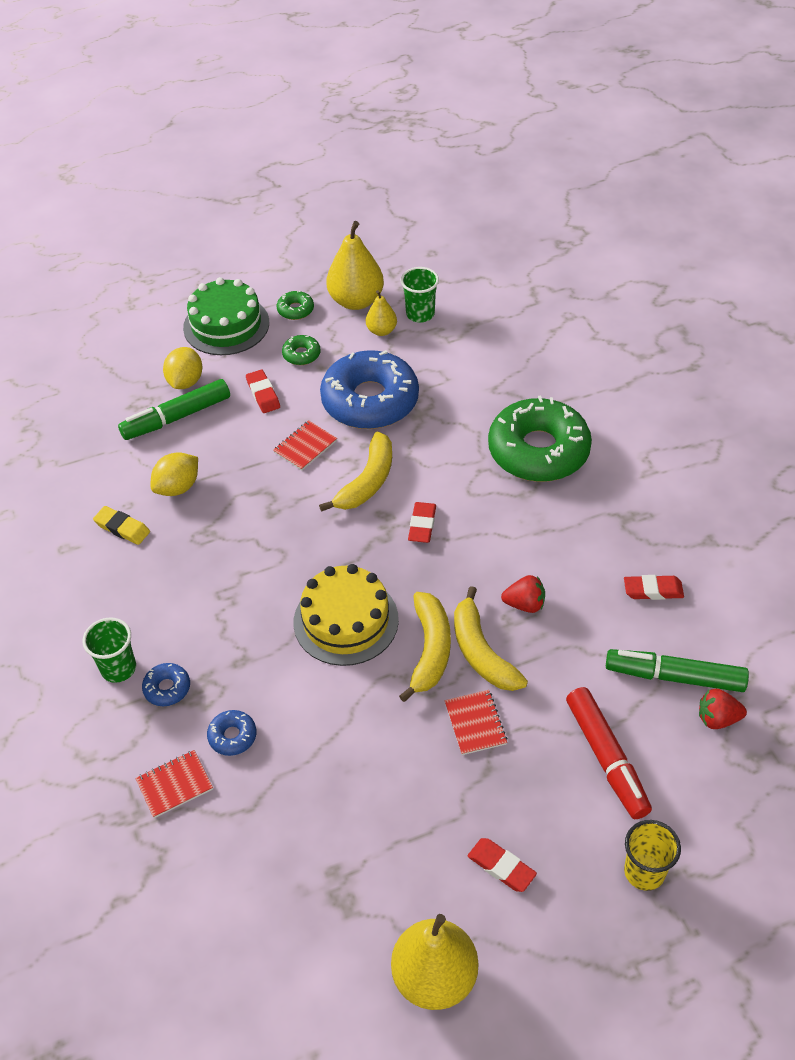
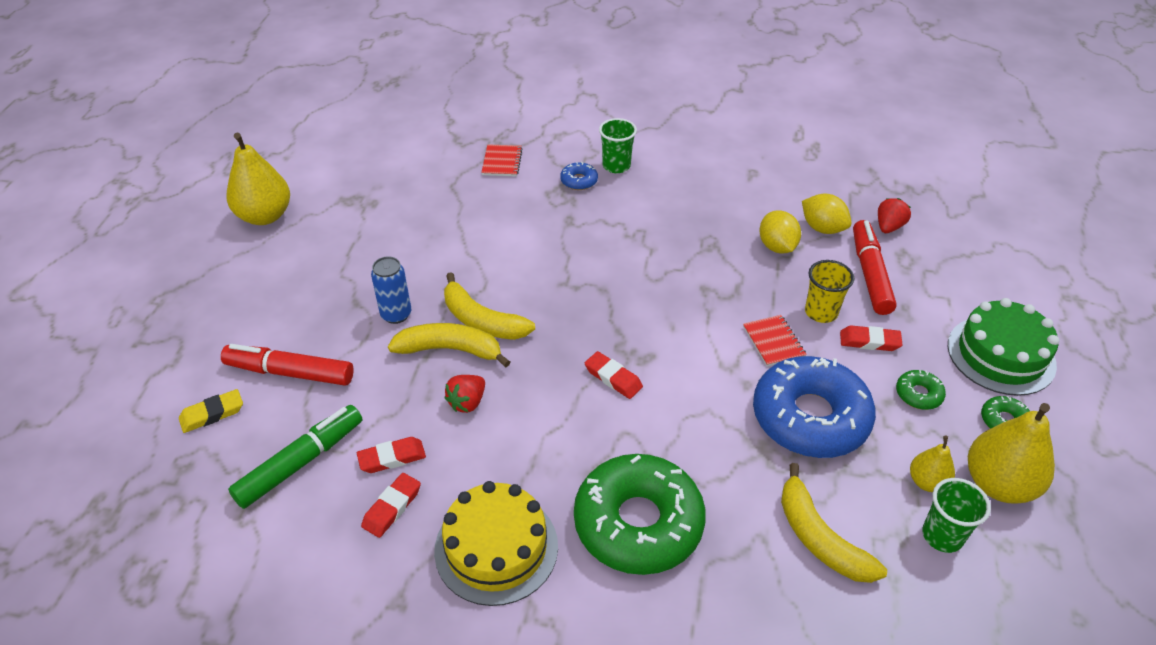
camera: 120 degrees right, 5 degrees down
yellow eraser [93,506,150,545] -> yellow eraser moved to [179,389,243,433]
green marker [118,379,230,440] -> red marker [853,220,897,315]
yellow lemon [163,347,202,389] -> yellow lemon moved to [802,194,851,234]
blue donut [207,710,256,756] -> none
yellow cake [294,564,399,666] -> yellow cake moved to [434,481,558,606]
yellow banana [319,431,392,512] -> yellow banana moved to [781,463,887,583]
red notebook [445,690,507,755] -> blue can [371,256,411,324]
red eraser [468,838,537,892] -> red eraser moved to [357,437,426,473]
yellow cup [624,820,681,891] -> yellow cup moved to [805,260,855,323]
red strawberry [699,689,747,729] -> red strawberry moved to [878,198,911,233]

